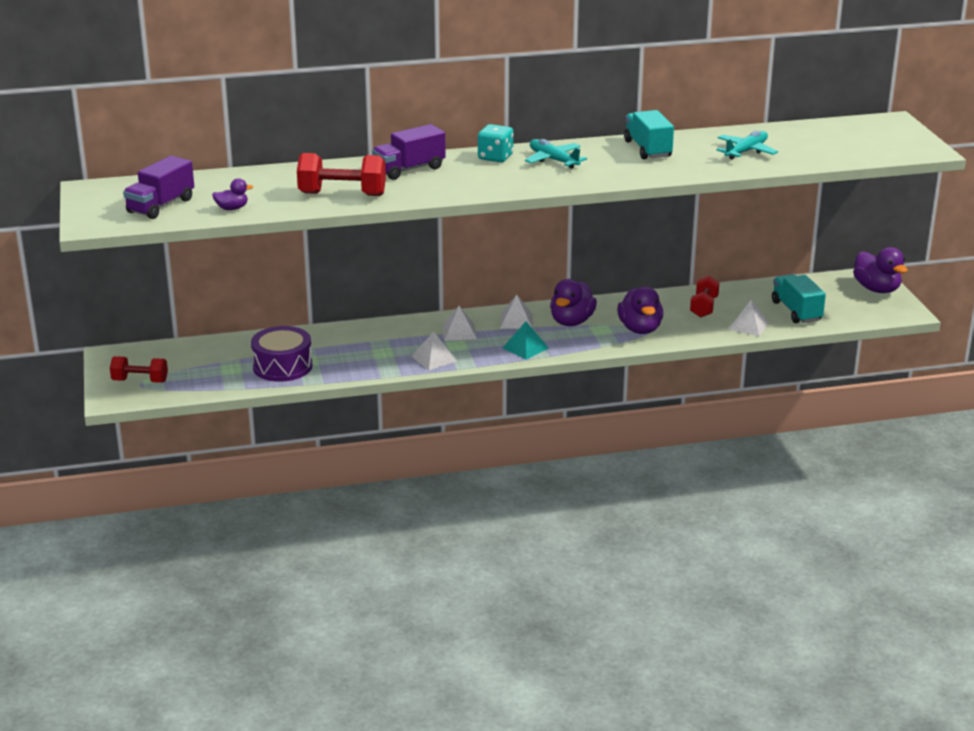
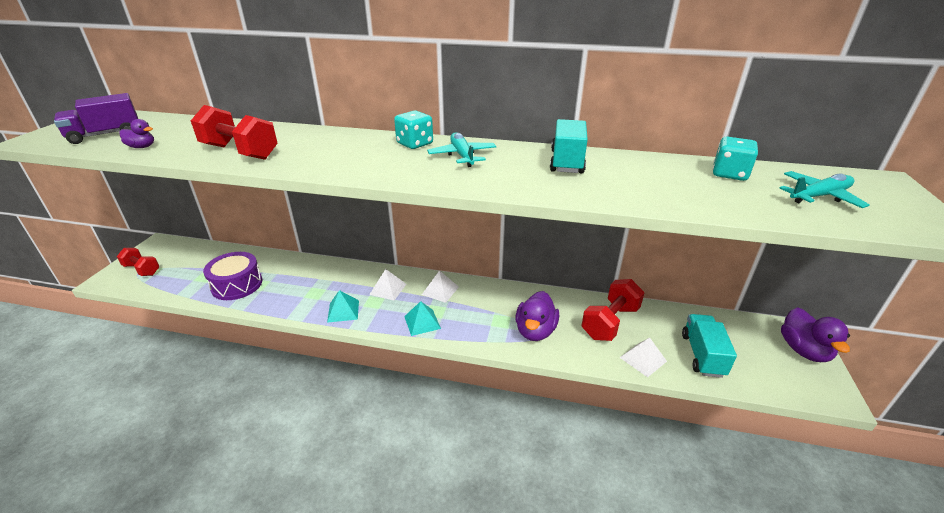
camera: 25 degrees right, 5 degrees up
purple truck [372,124,446,180] -> none
white pyramid [411,332,457,370] -> turquoise pyramid [327,290,359,323]
purple duck [550,279,597,326] -> none
red dumbbell [690,276,720,317] -> red dumbbell [581,279,645,341], size x1.53
turquoise plane [716,131,778,160] -> turquoise plane moved to [780,171,870,208]
none -> turquoise dice [713,137,758,181]

